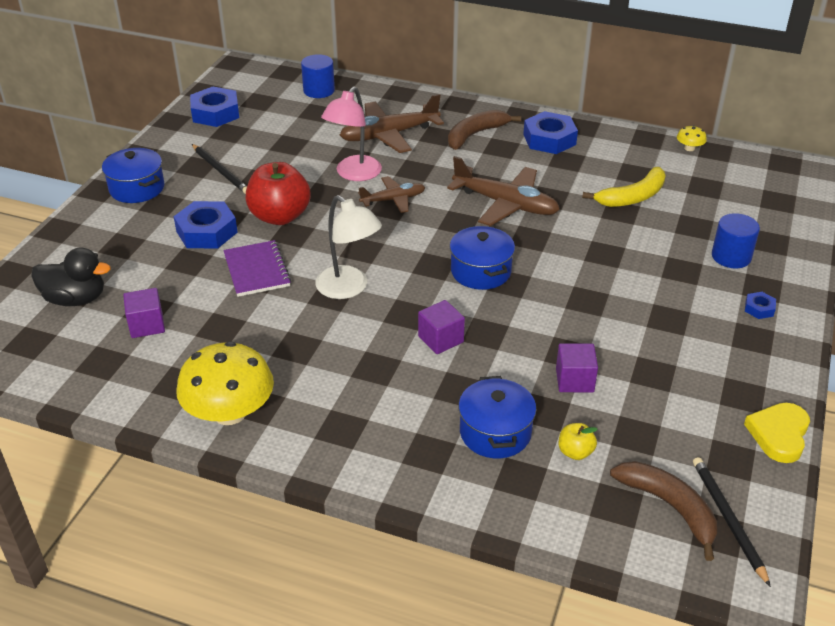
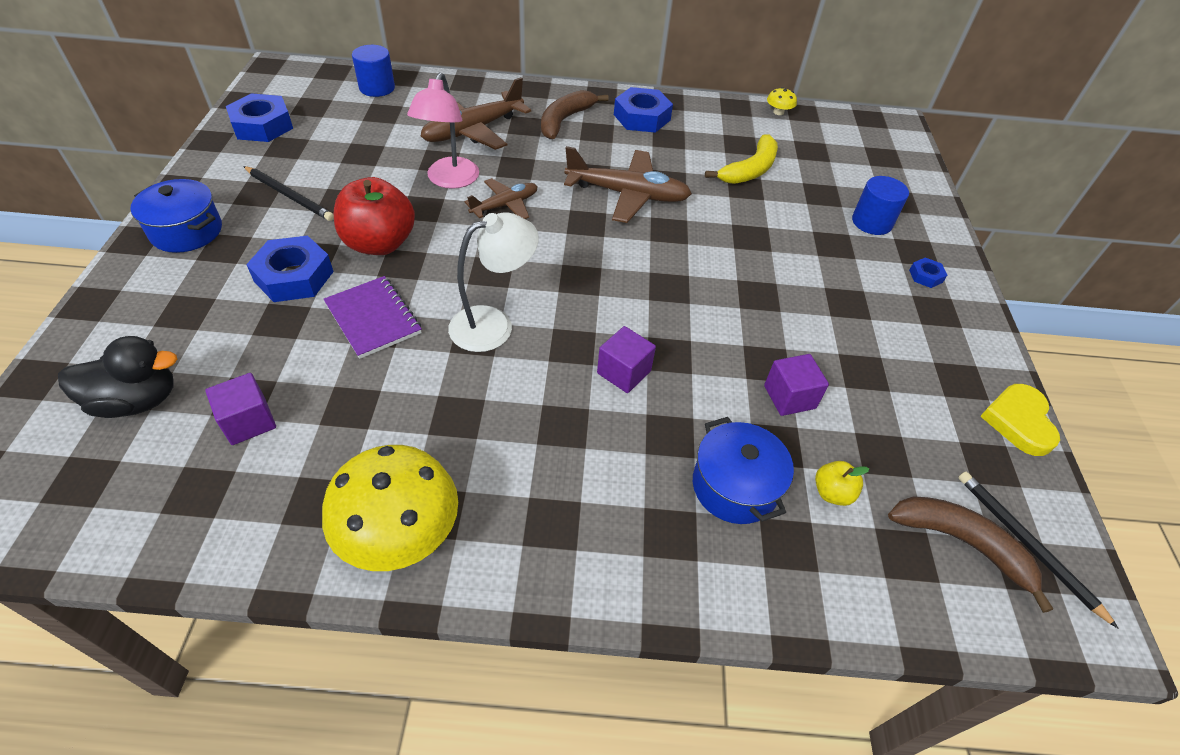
camera: 20 degrees left, 10 degrees up
white lamp [315,195,382,299] -> white lamp turned 60 degrees counterclockwise [448,212,539,352]
blue pot [450,226,515,290] -> none

